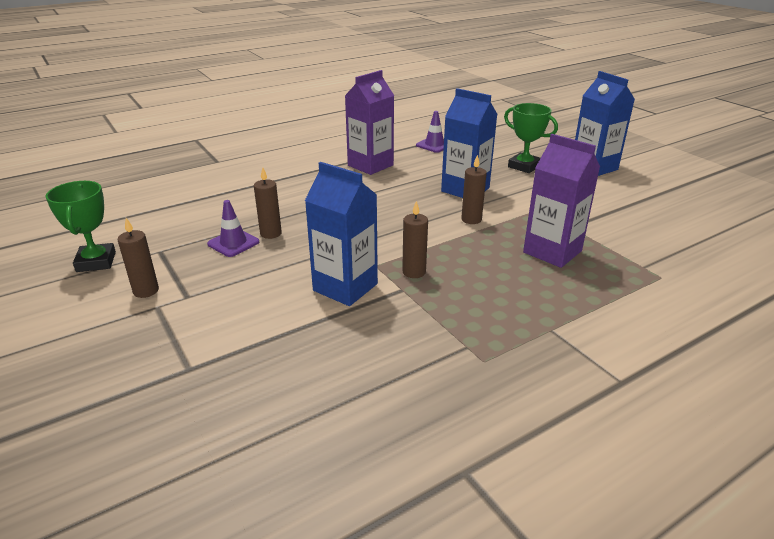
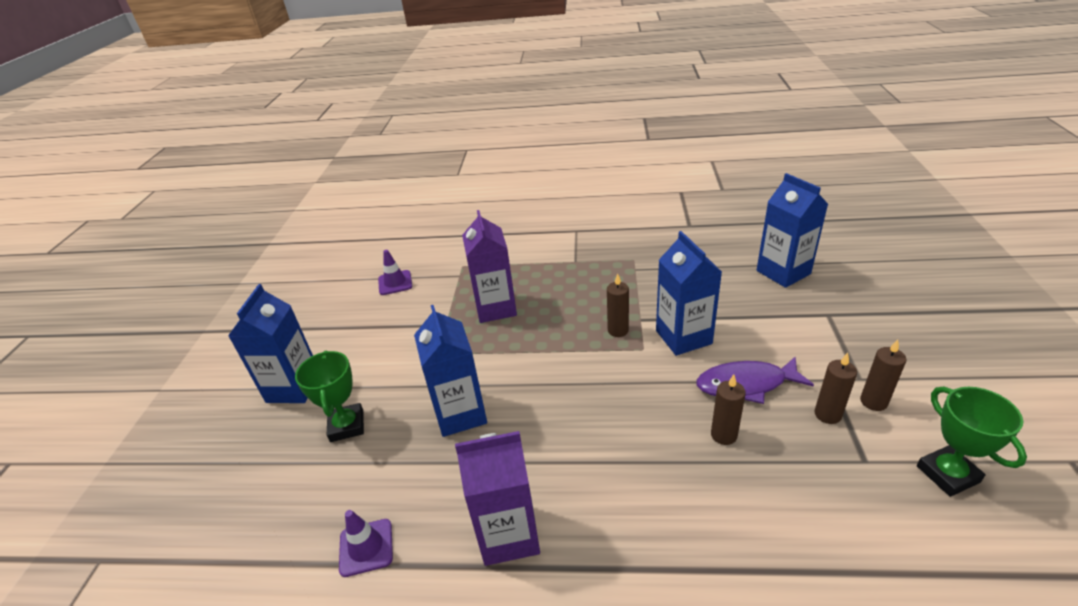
camera: 140 degrees left, 5 degrees up
green trophy [45,181,116,272] -> green trophy turned 45 degrees counterclockwise [917,386,1027,497]
purple traffic cone [207,200,259,257] -> purple traffic cone moved to [378,250,412,295]
brown candle [461,155,487,224] -> brown candle moved to [814,353,857,424]
none -> purple fish [696,357,814,404]
none -> blue carton [756,173,828,288]

